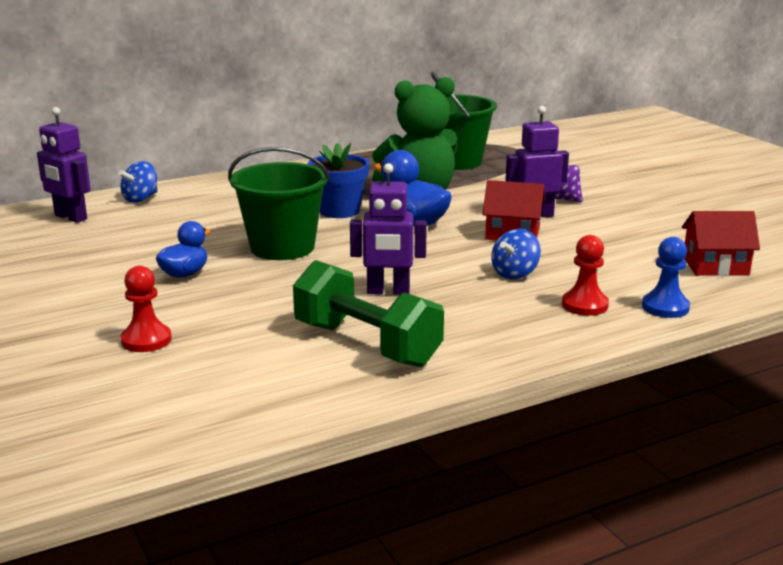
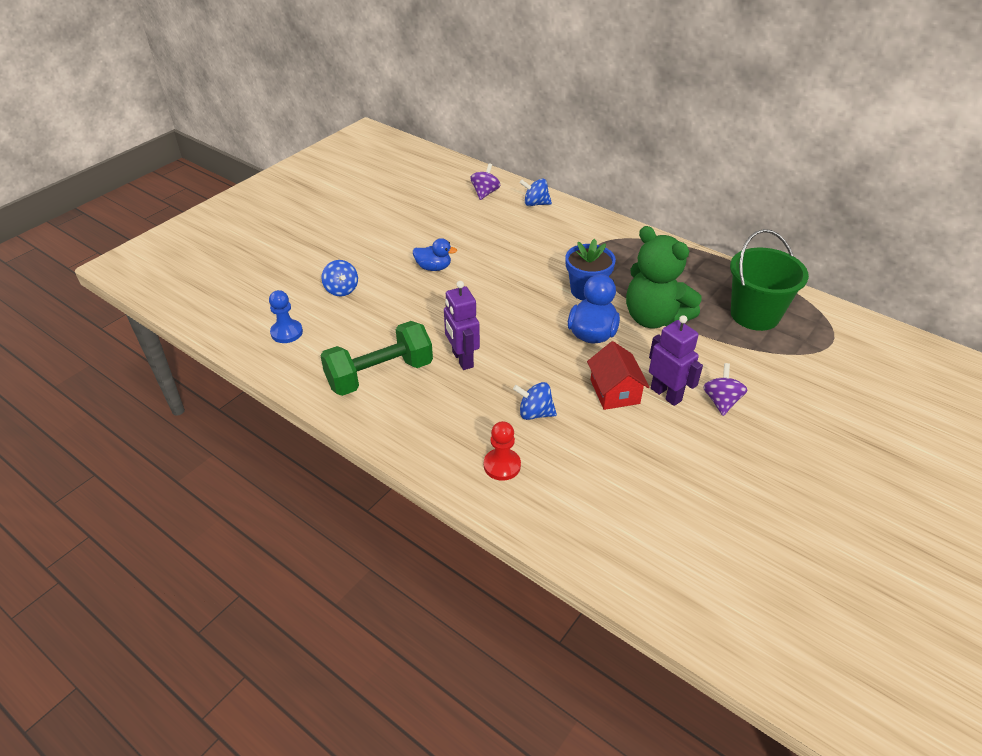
camera: 65 degrees right, 20 degrees up
purple robot [37,107,90,223] -> purple spinning top [470,163,500,200]
red pawn [120,266,172,352] -> blue spinning top [321,260,358,296]
green bucket [228,147,330,260] -> none
green dumbbell [293,260,444,367] -> green dumbbell turned 45 degrees clockwise [320,321,433,396]
blue pawn [642,237,690,318] -> blue pawn moved to [269,290,303,343]
red house [682,211,760,276] -> none

